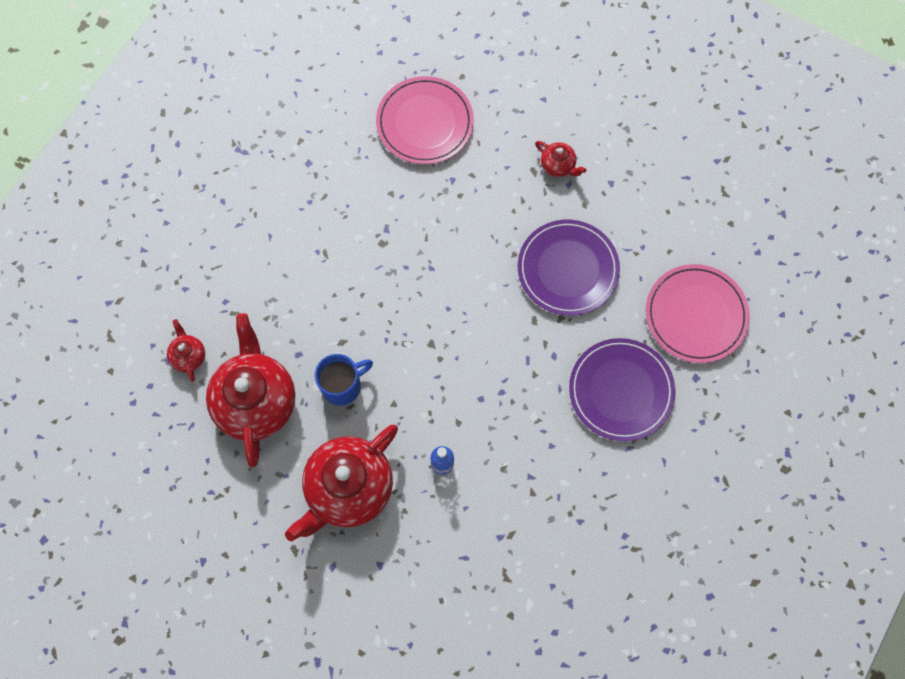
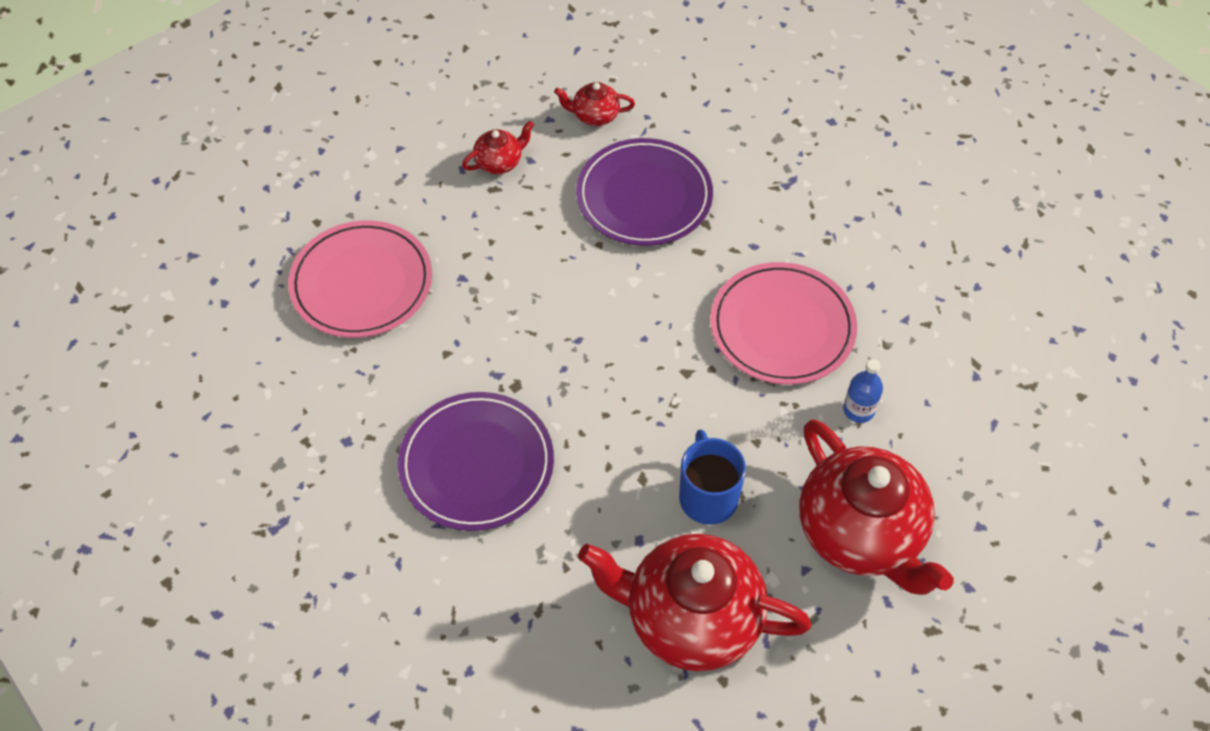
camera: 70 degrees left, 15 degrees down
red teapot [167,319,205,382] -> red teapot moved to [554,82,635,126]
purple plate [569,338,675,441] -> purple plate moved to [398,392,554,531]
pink plate [646,264,750,363] -> pink plate moved to [710,262,857,385]

